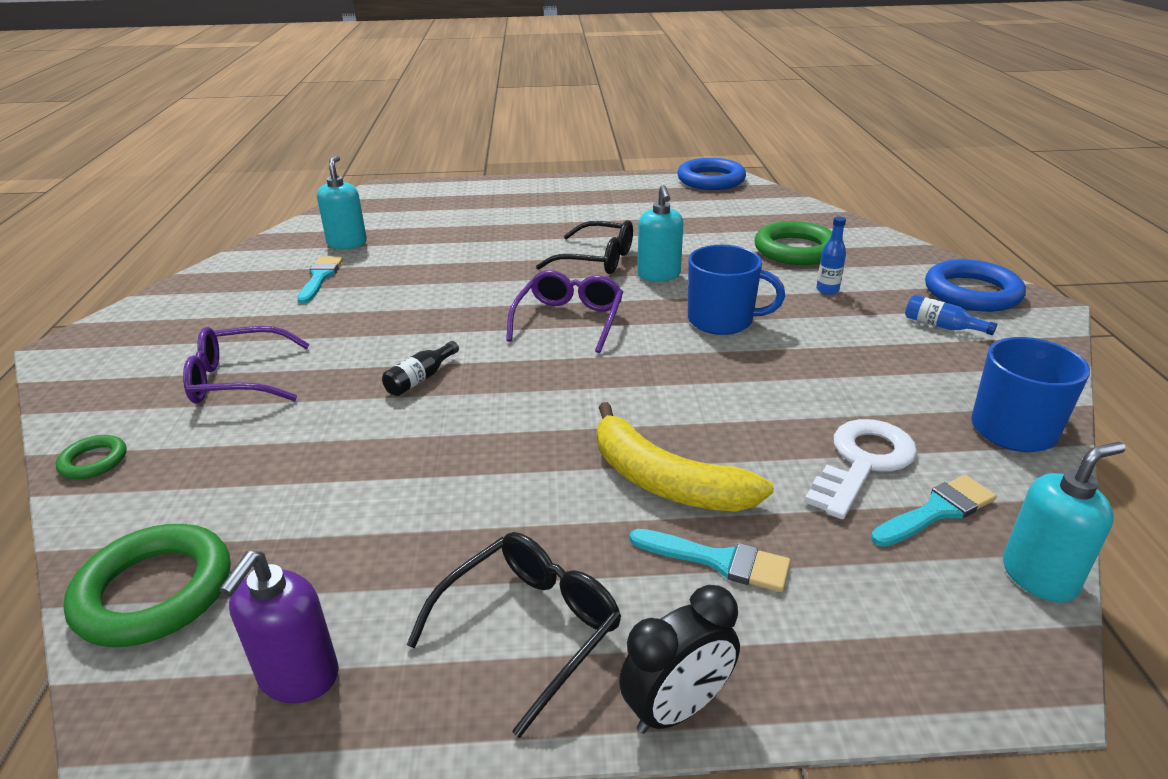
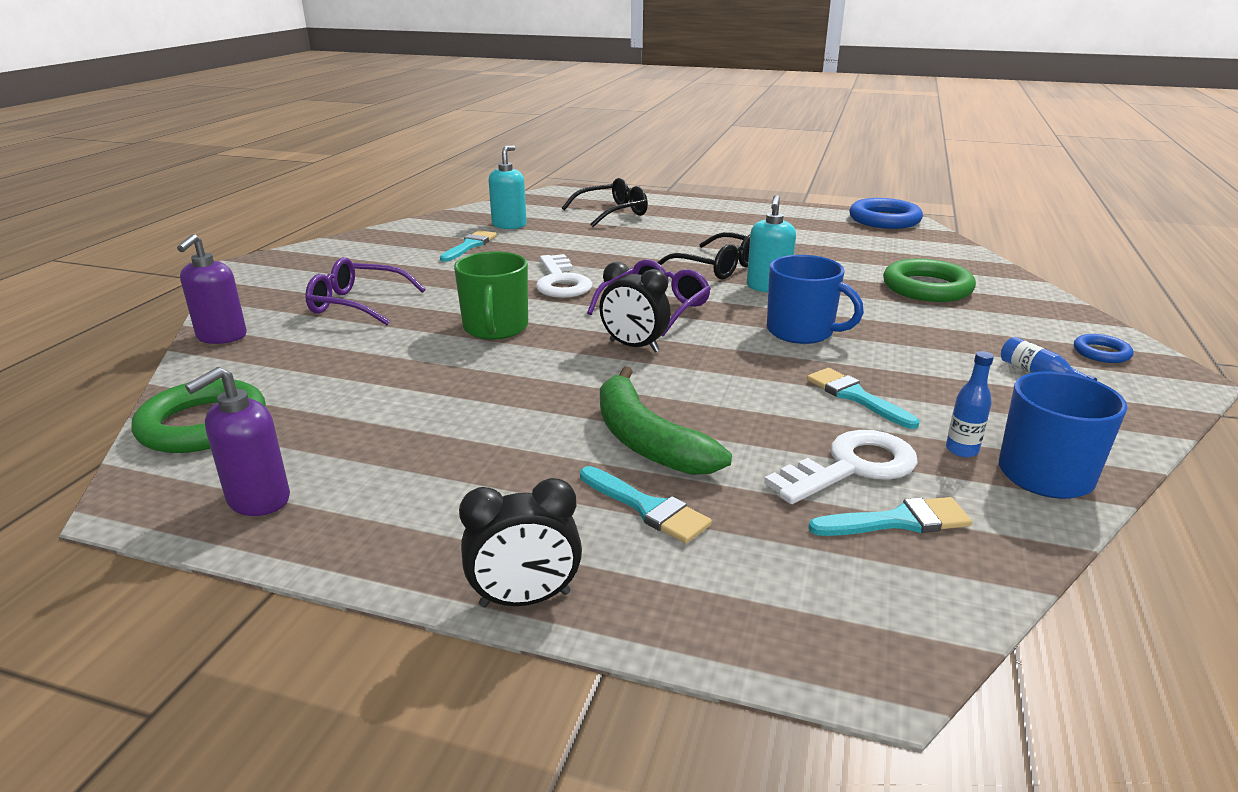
camera: 20 degrees right, 5 degrees down
green ring [56,435,127,479] -> purple soap dispenser [177,234,247,344]
black bottle [382,341,459,396] -> green mug [454,251,528,340]
black glasses [407,532,621,738] -> black glasses moved to [562,178,648,227]
yellow banana [597,402,774,512] -> green banana [600,366,732,475]
blue bottle [816,216,846,295] -> blue bottle moved to [946,351,994,457]
blue ring [925,259,1026,312] -> blue ring [1074,334,1133,363], size x0.51
turquoise soap dispenser [1003,442,1126,603] -> none
none -> white key [536,254,592,298]
none -> black clock [599,262,671,352]
none -> turquoise brush [807,368,919,429]

